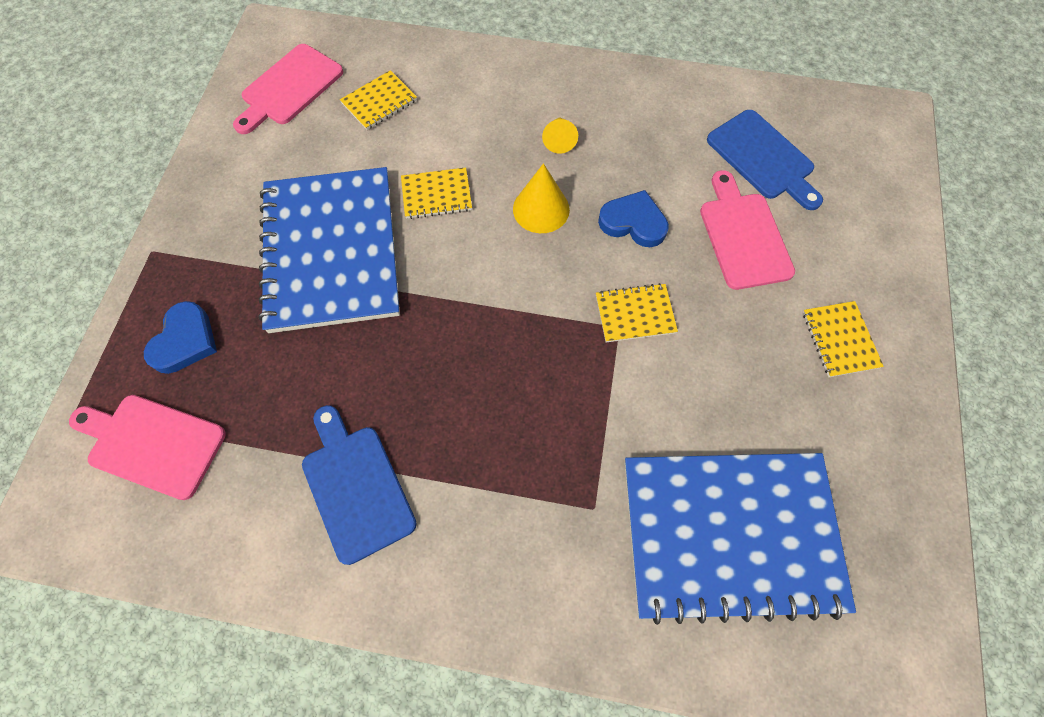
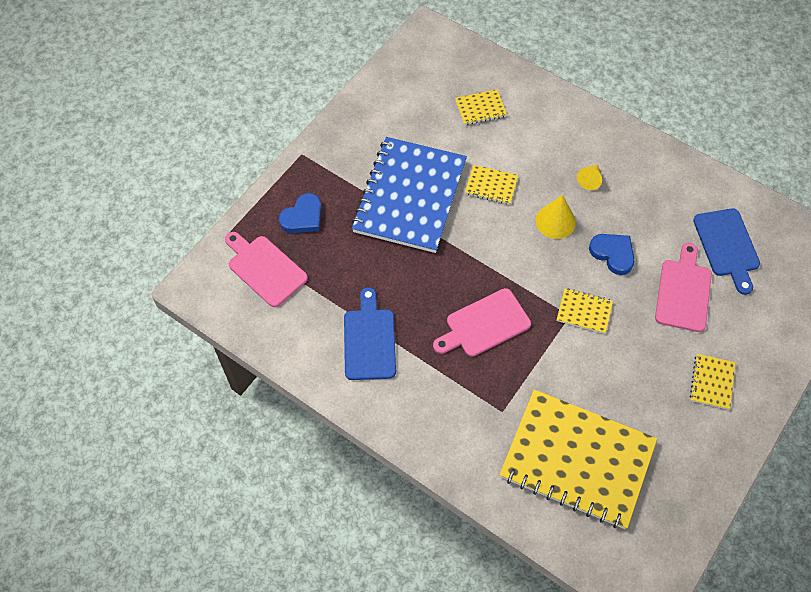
camera: 25 degrees right, 5 degrees down
pink cutting board [233,44,343,134] -> pink cutting board moved to [433,288,531,357]
blue notebook [625,453,856,625] -> yellow notebook [499,389,657,529]

